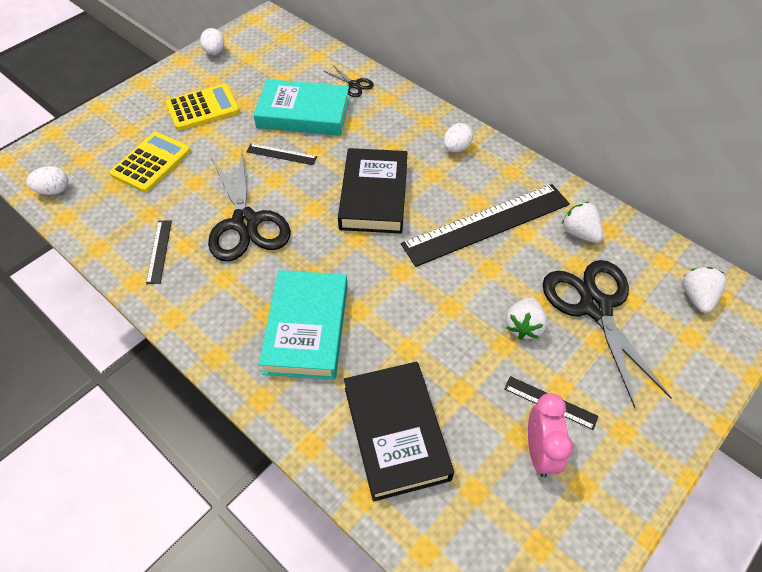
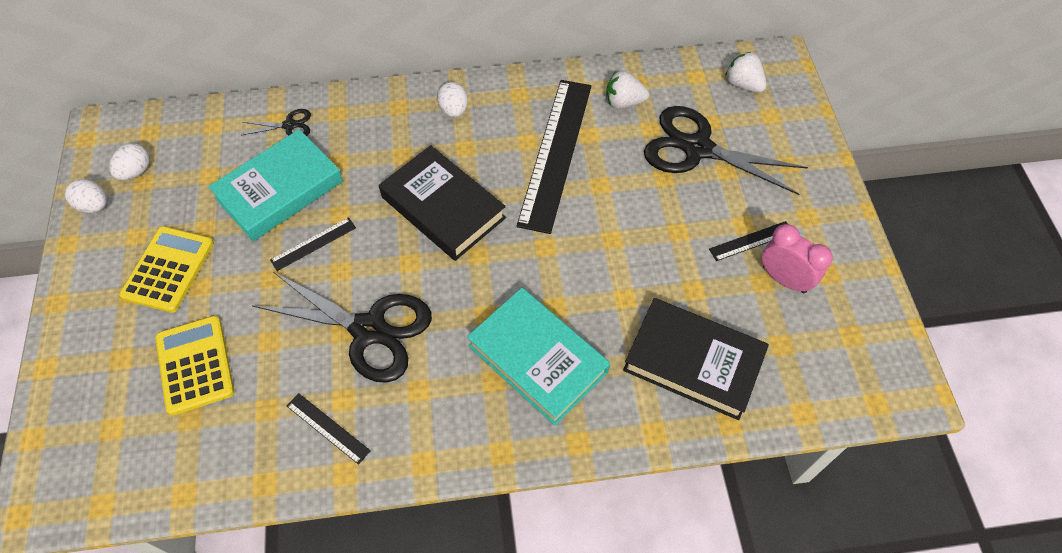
camera: 50 degrees left, 5 degrees up
white egg [26,166,68,195] -> white egg moved to [109,143,150,180]
white strawberry [505,298,547,340] -> none

